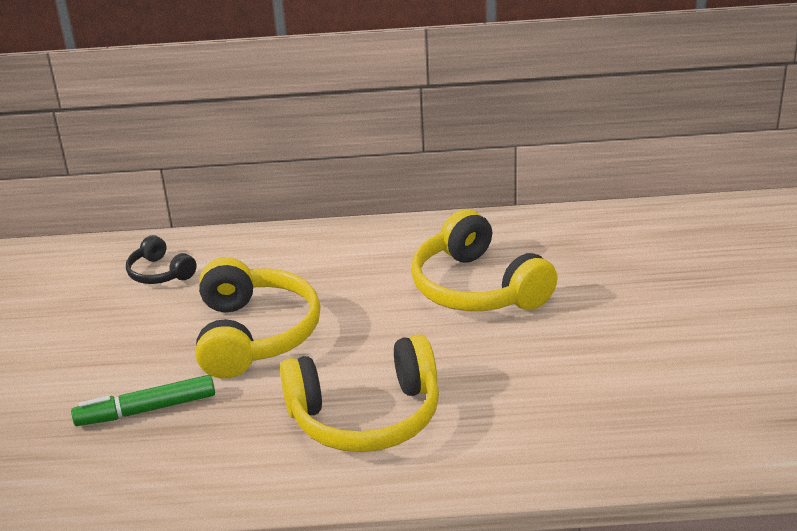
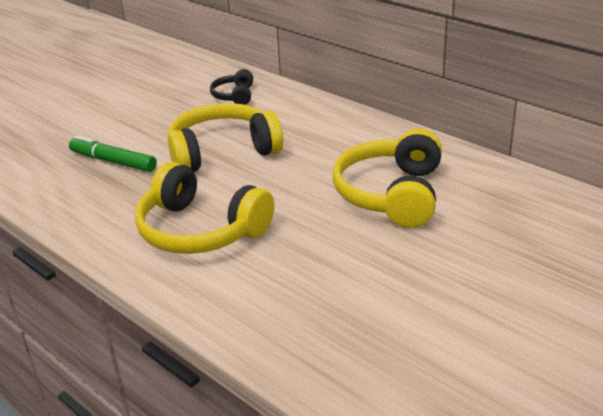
camera: 45 degrees right, 0 degrees up
yellow headphones [195,257,320,379] -> yellow headphones turned 150 degrees counterclockwise [168,103,283,172]

